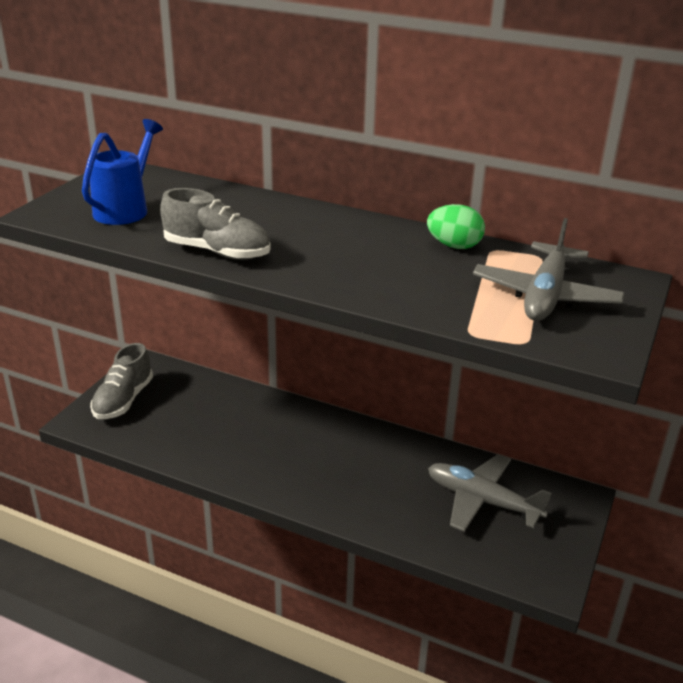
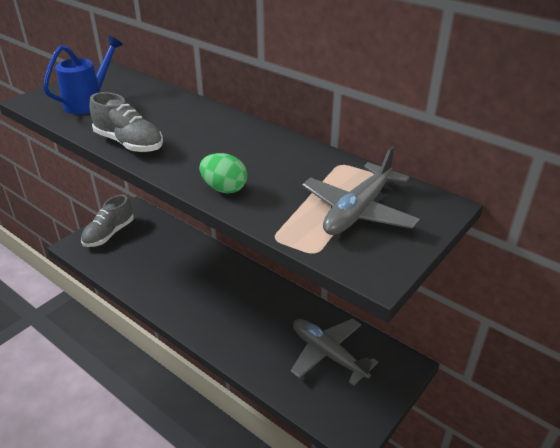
camera: 15 degrees right, 5 degrees up
green egg [427,204,485,249] -> green egg moved to [199,153,247,194]

